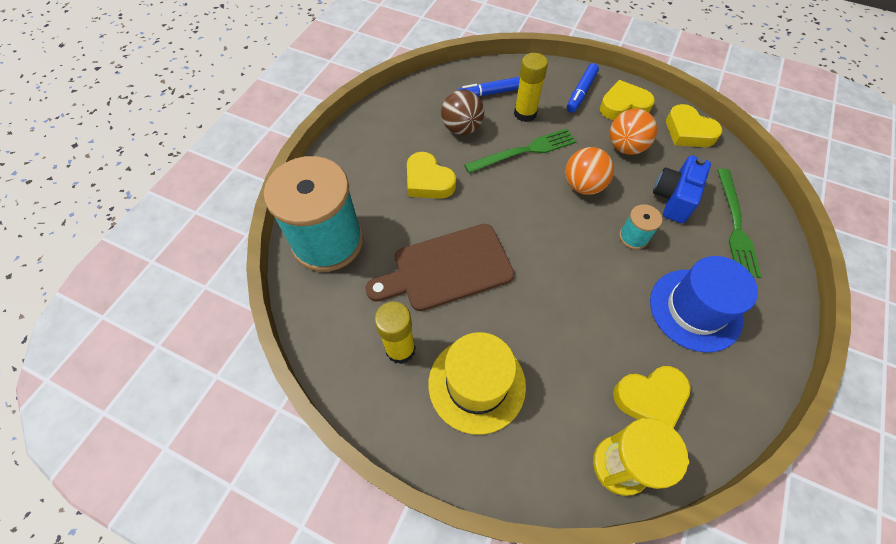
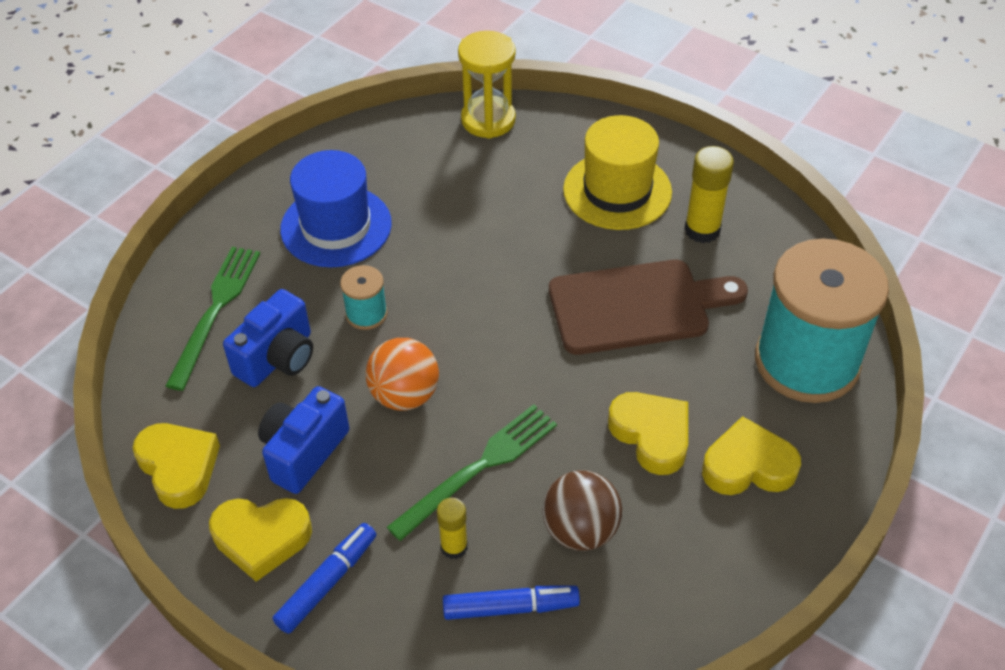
camera: 170 degrees left, 10 degrees down
green fork [464,129,577,173] -> green fork turned 150 degrees clockwise [387,404,557,541]
yellow glue stick [514,53,548,122] -> yellow glue stick [437,498,468,559], size x0.62
orange ball [610,108,657,155] -> blue camera [258,386,349,494]
yellow heart [613,366,691,428] -> yellow heart moved to [702,416,801,495]

